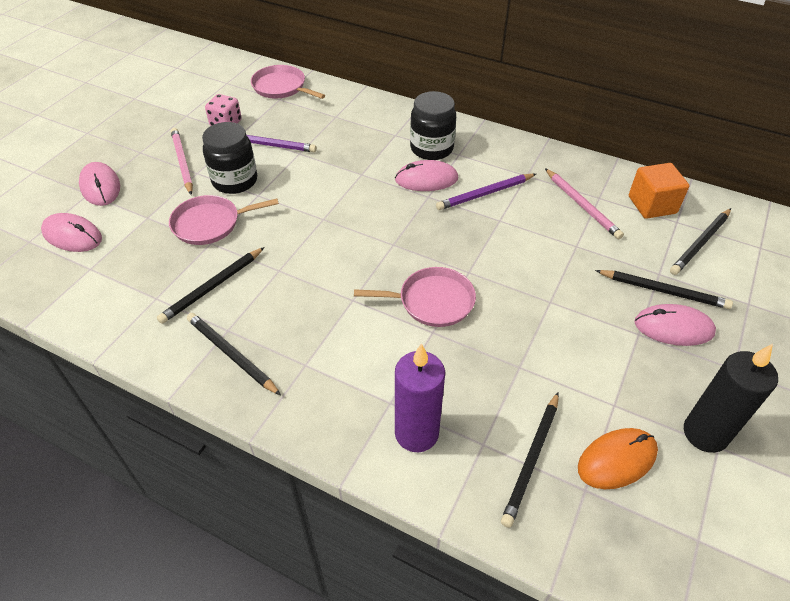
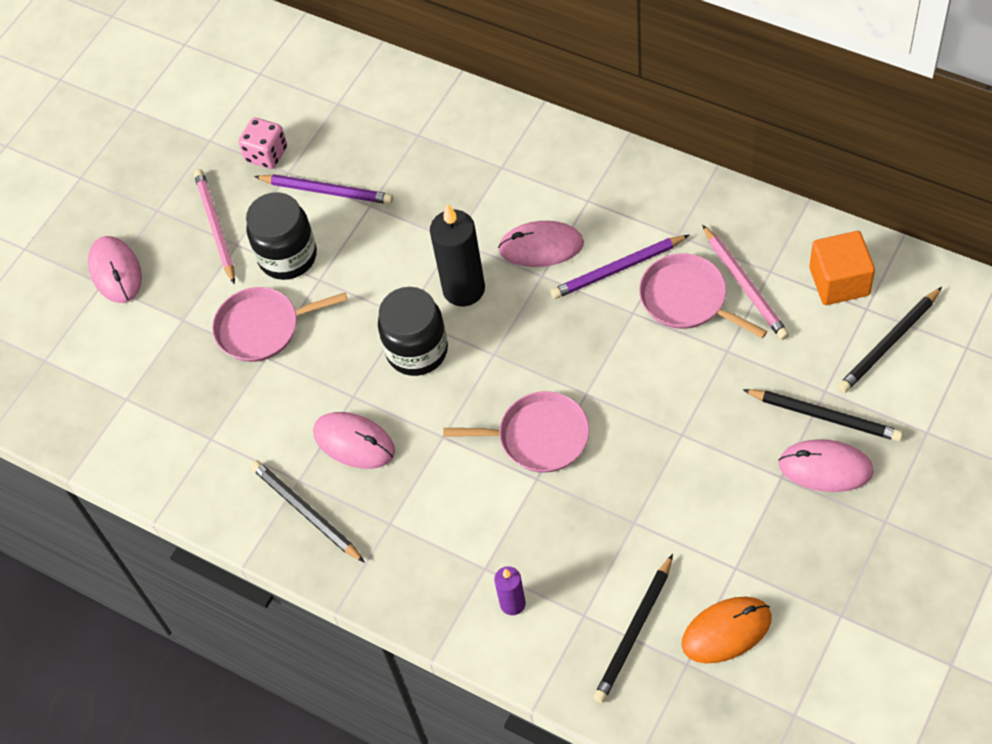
camera: 10 degrees right, 10 degrees up
pink mouse [41,213,102,252] -> pink mouse moved to [313,412,395,469]
black pencil [157,247,265,324] -> none
pink pan [251,65,325,99] -> pink pan moved to [639,253,767,338]
purple candle [395,343,445,452] -> purple candle [494,566,526,615], size x0.54
black jar [410,91,456,160] -> black jar moved to [378,287,448,376]
black candle [684,344,778,453] -> black candle moved to [430,204,485,306]

